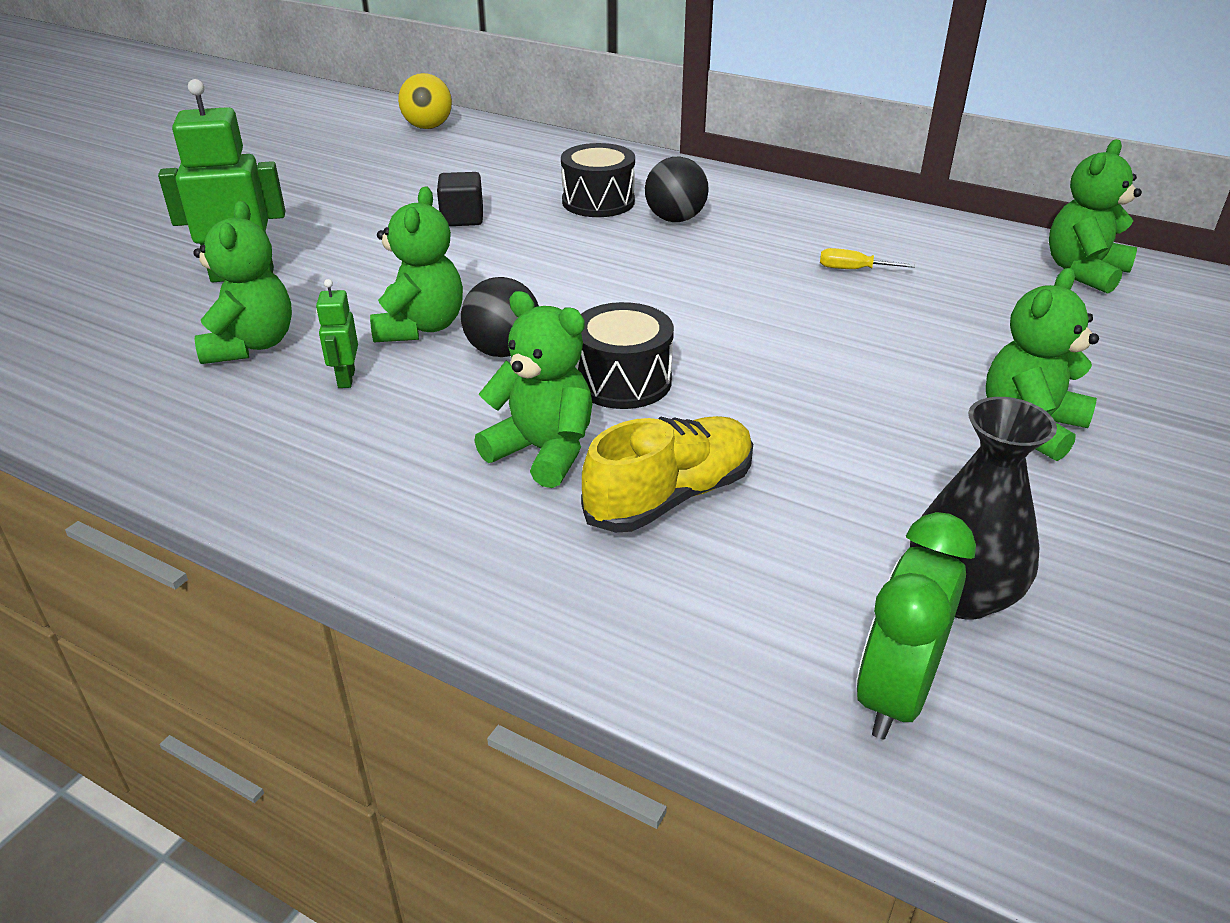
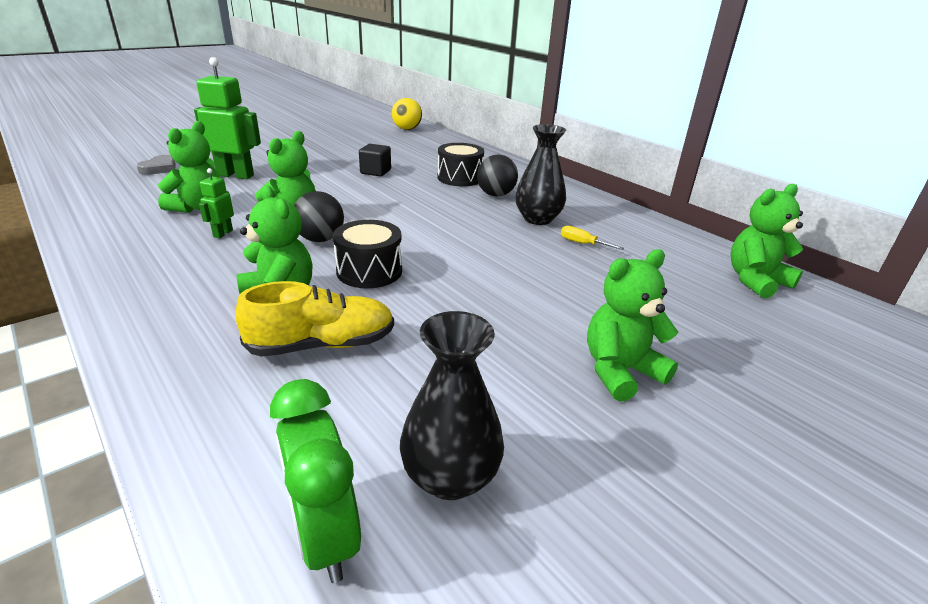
camera: 20 degrees right, 5 degrees down
green clock [856,512,976,739] -> green clock turned 75 degrees counterclockwise [270,379,361,583]
none -> grey heart [137,155,176,175]
none -> black vase [515,124,566,225]

